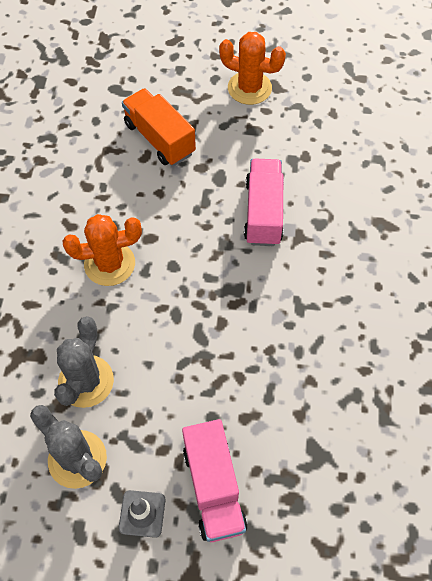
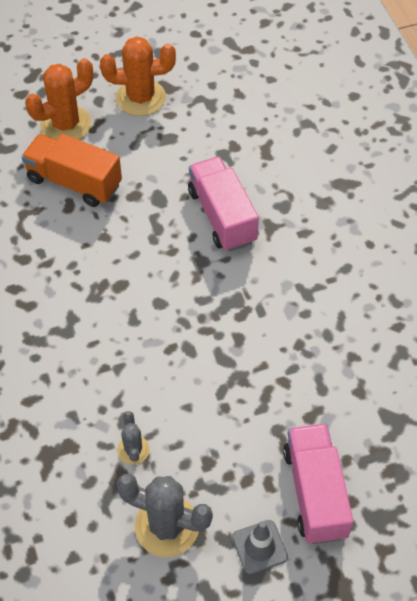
camera: 25 degrees left, 5 degrees down
grey cactus [54,316,114,408] -> grey cactus [117,411,150,465], size x0.52
orange cactus [63,214,142,286] -> orange cactus moved to [25,58,93,140]
pink truck [182,419,248,542] -> pink truck turned 150 degrees counterclockwise [283,423,354,544]

